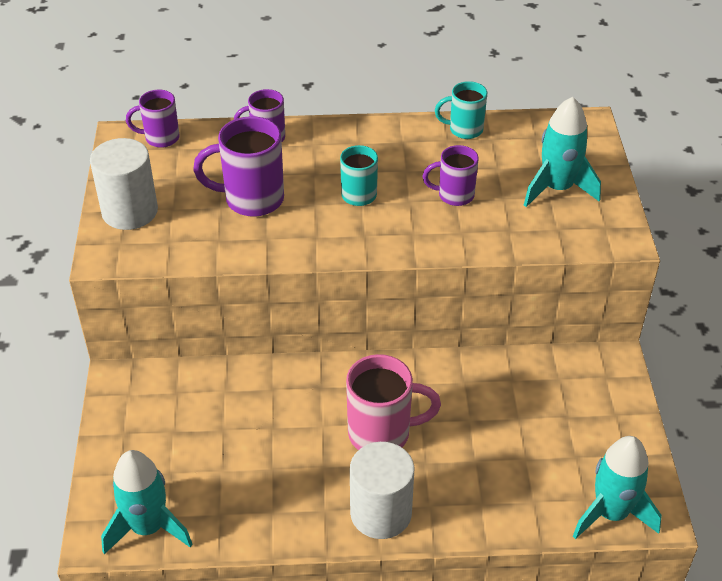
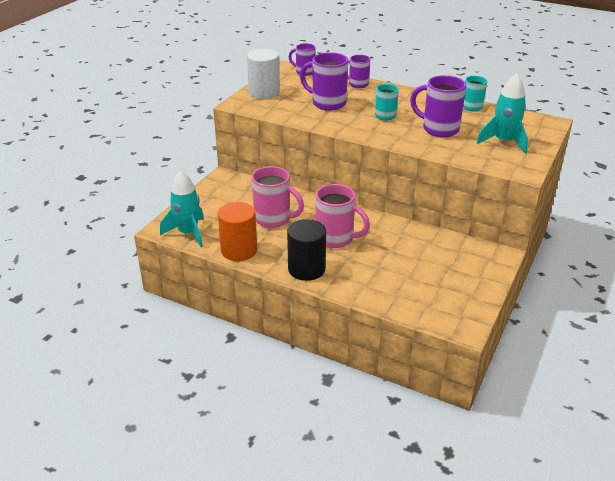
camera: 30 degrees right, 10 degrees down
white cylinder [350,442,414,539] -> black cylinder [287,219,326,281]
purple mug [423,145,479,206] -> purple mug [410,75,466,137], size x1.63
turquoise rocket [573,436,662,539] -> none
none -> orange cylinder [218,202,257,261]
none -> pink mug [251,166,304,228]

